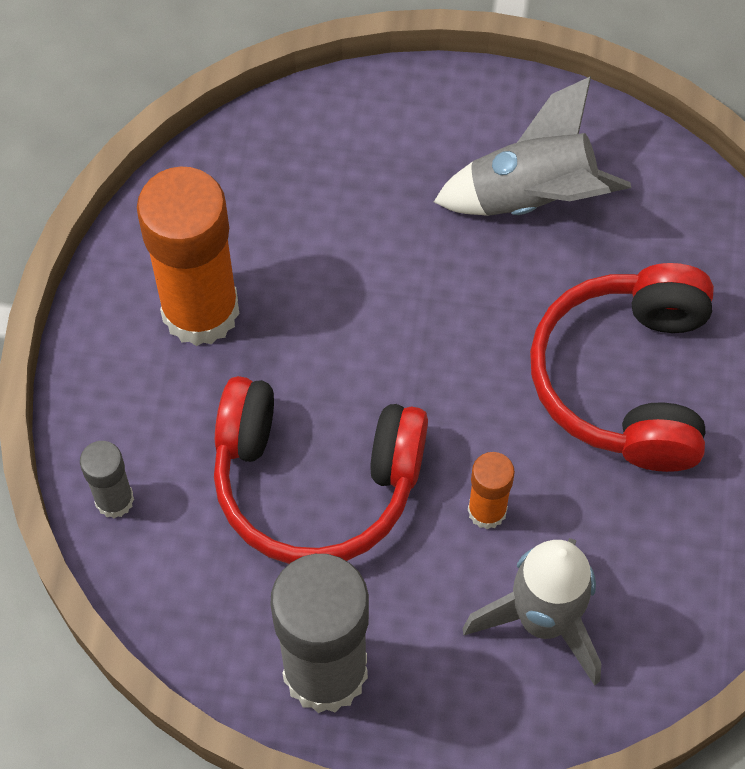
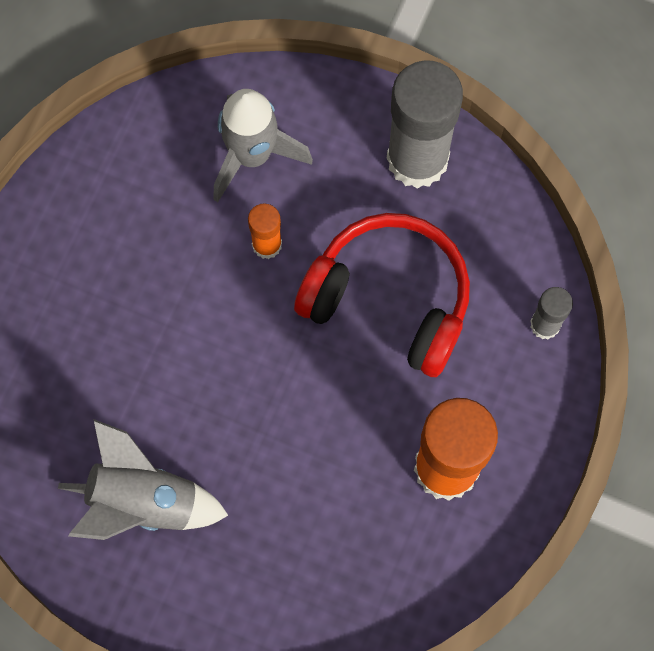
camera: 165 degrees left, 10 degrees up
red headphones [530,263,714,472] -> none

